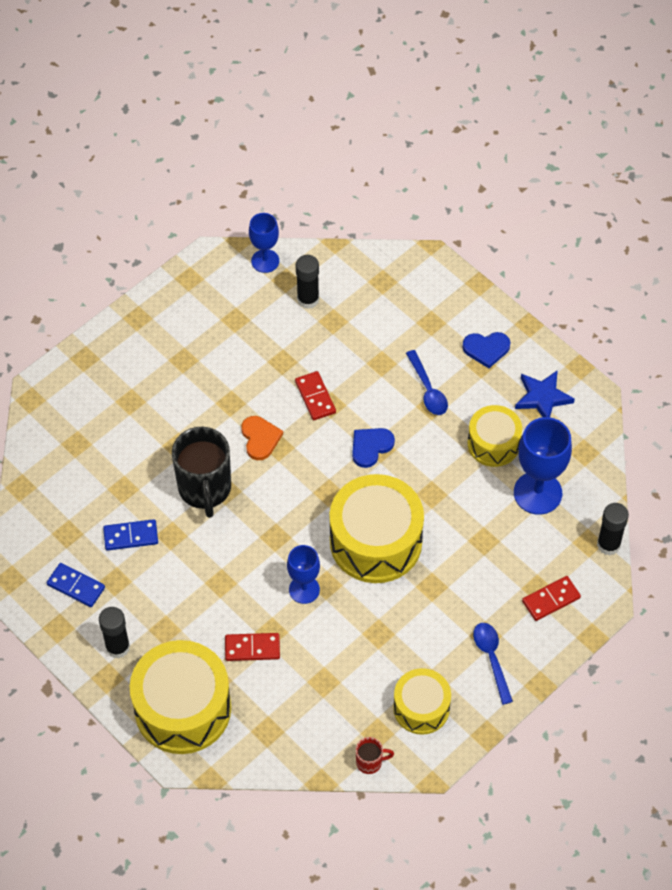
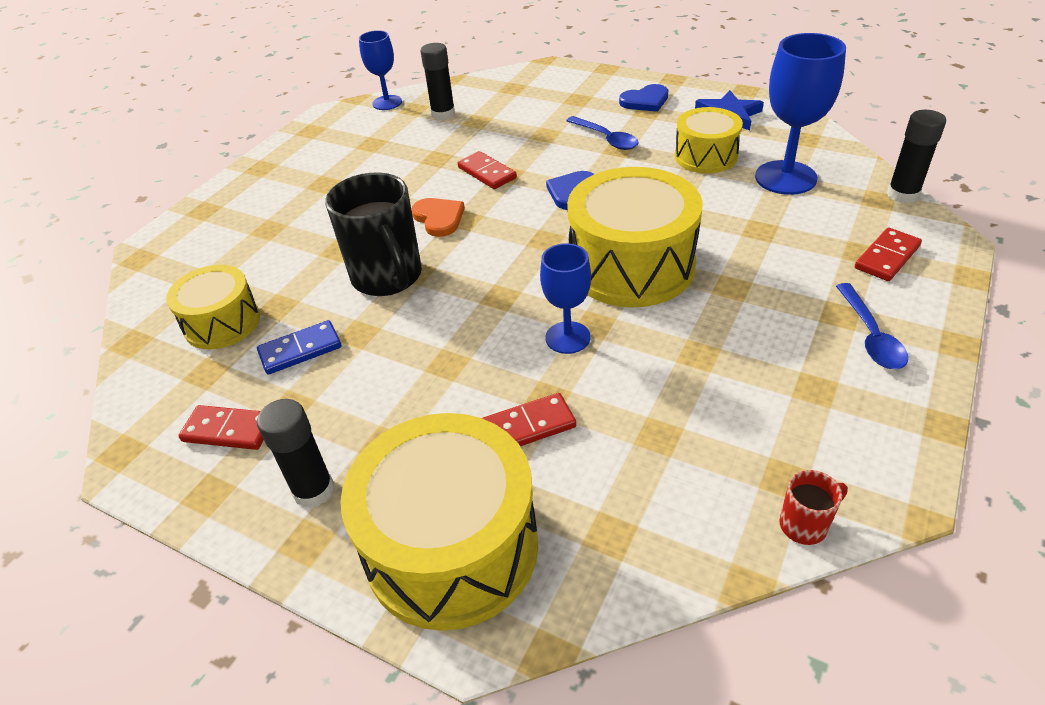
camera: 15 degrees left, 15 degrees down
blue domino [47,563,105,607] -> red domino [178,405,264,450]
yellow drum [393,668,451,735] -> yellow drum moved to [166,265,260,350]
blue spoon [473,623,513,705] -> blue spoon turned 150 degrees counterclockwise [836,283,908,369]

